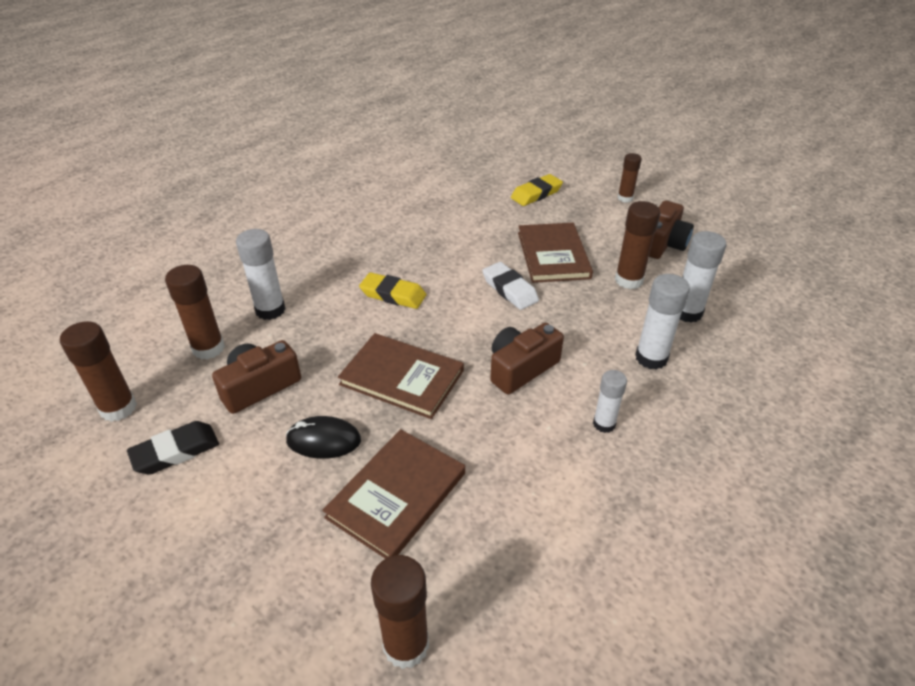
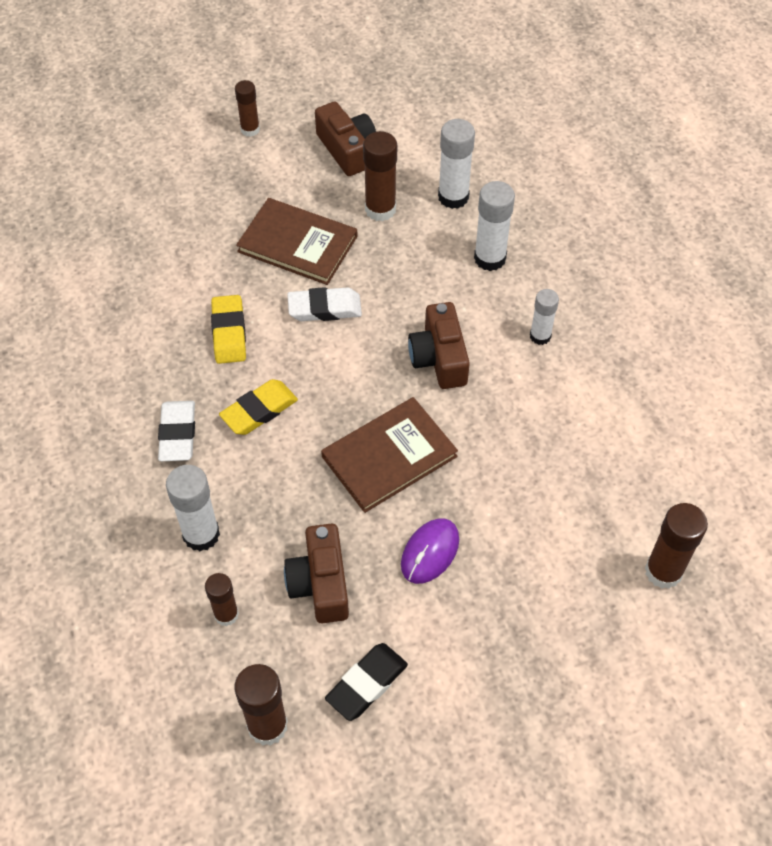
camera: 60 degrees left, 15 degrees up
black eraser [127,421,219,475] -> black eraser turned 45 degrees clockwise [325,643,408,721]
brown glue stick [165,265,225,360] -> brown glue stick [205,573,239,626], size x0.64
black mouse [286,416,361,459] -> purple mouse [401,519,459,584]
brown book [322,429,465,559] -> none
yellow eraser [511,174,563,206] -> yellow eraser moved to [211,295,246,364]
none -> white eraser [158,401,195,461]

